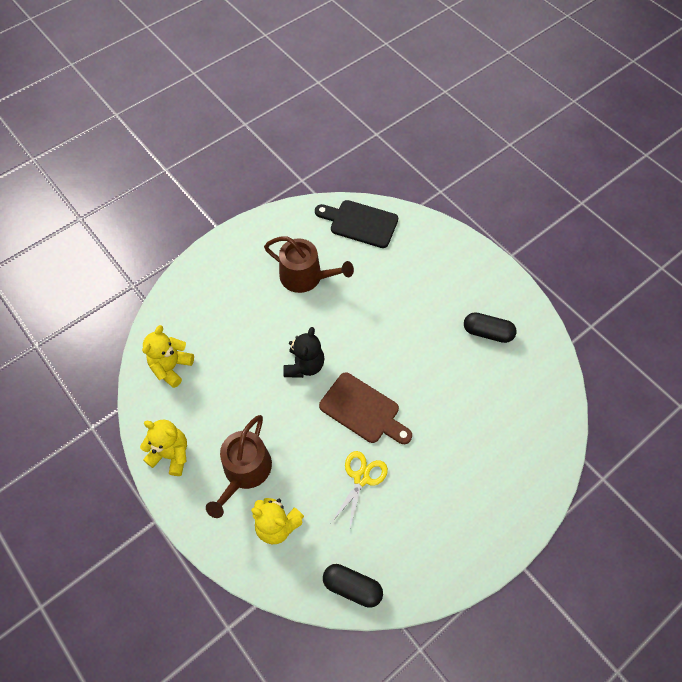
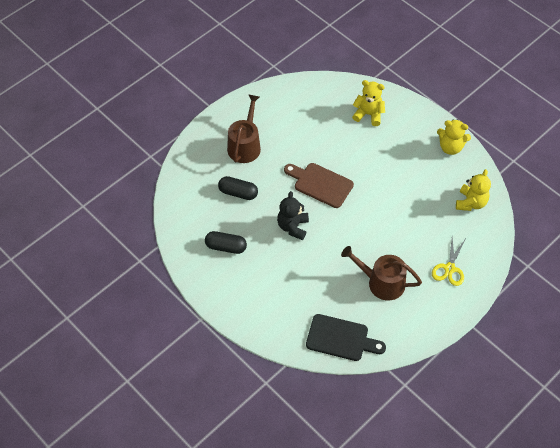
camera: 175 degrees right, 5 degrees down
brown watering can [206,415,272,518] -> brown watering can moved to [227,94,261,163]
black teddy bear [283,327,325,378] -> black teddy bear moved to [277,191,309,240]
black capsule [323,564,383,608] -> black capsule moved to [218,176,258,200]
yellow scissors [331,451,388,531] -> yellow scissors moved to [432,237,465,286]

